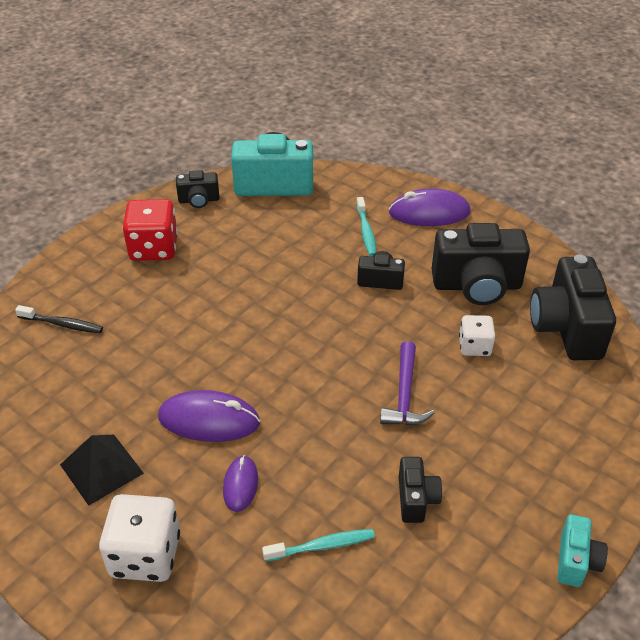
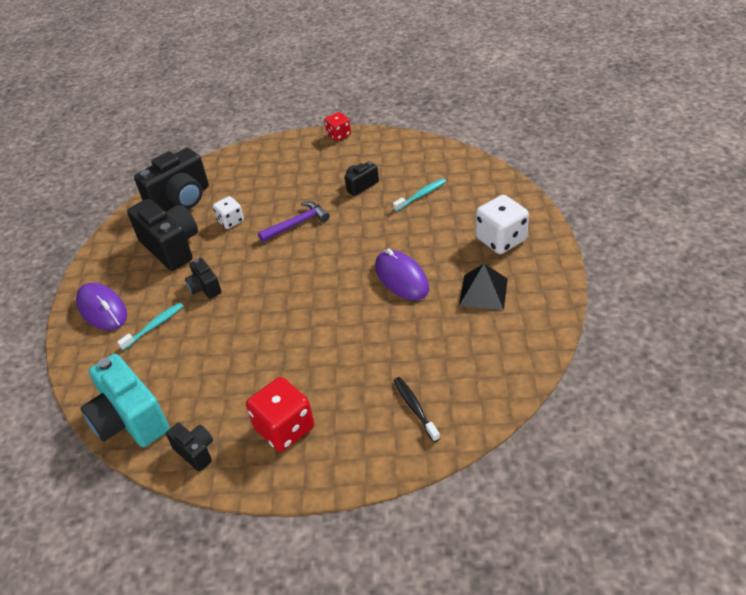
camera: 125 degrees left, 0 degrees up
purple mouse [223,455,258,512] -> none
turquoise toothbrush [262,529,375,561] -> turquoise toothbrush turned 105 degrees clockwise [393,178,446,212]
turquoise camera [557,514,608,587] -> red dice [324,112,351,141]

